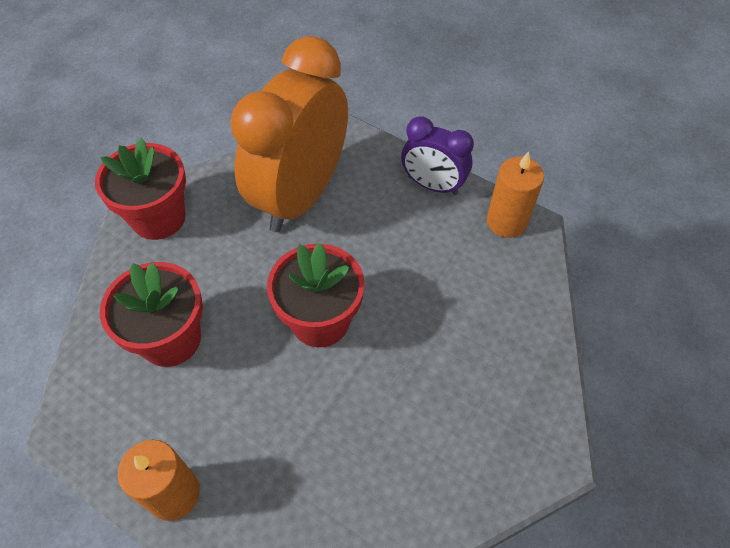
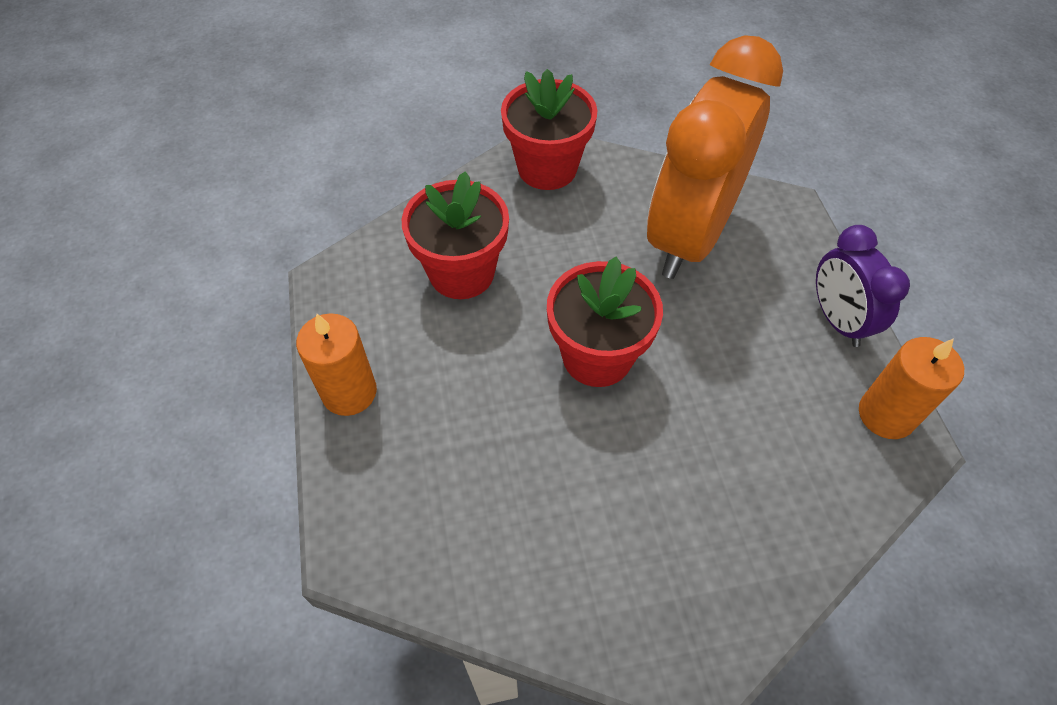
camera: 45 degrees right, 0 degrees up
orange clock [230,36,348,232] -> orange clock turned 45 degrees counterclockwise [647,35,783,279]

